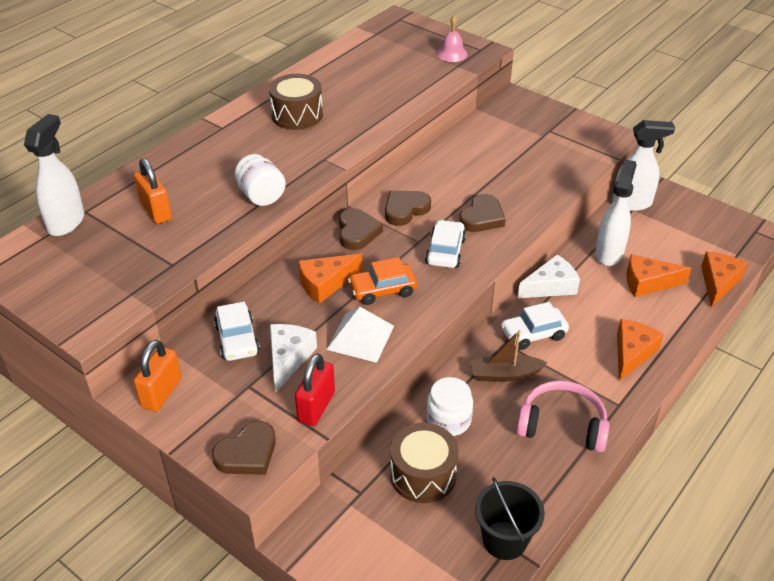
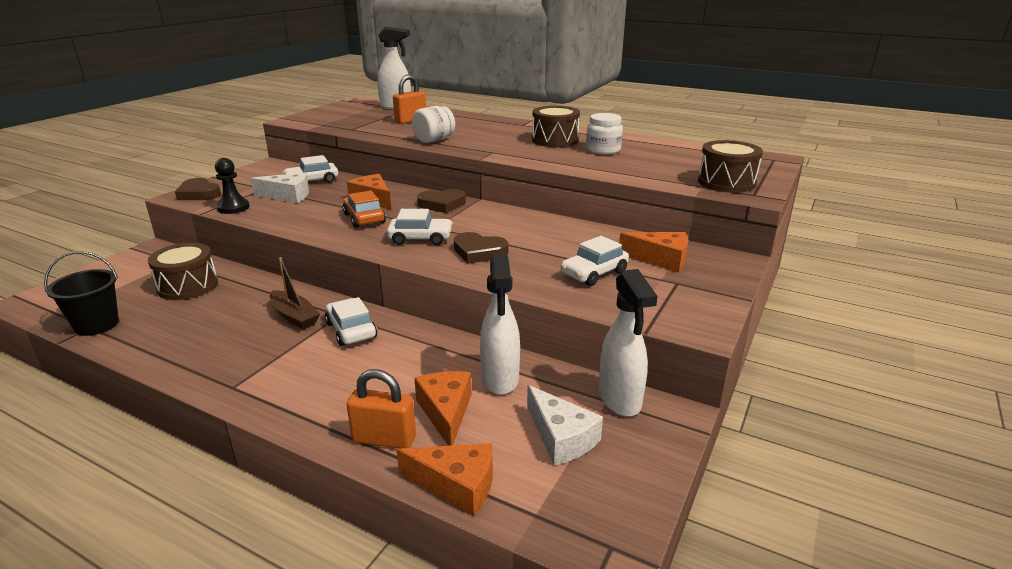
camera: 80 degrees right, 15 degrees down
orange padlock [134,340,182,412] -> orange padlock moved to [347,369,416,449]
red padlock [295,353,335,426] -> black pawn [215,158,249,214]
white pyramid [326,307,394,363] -> none
brown heart [385,191,431,226] -> none
white jar [426,377,473,436] -> white jar moved to [586,113,623,154]
pink bell [436,16,468,62] -> brown drum [698,140,763,193]
brown boat [470,330,547,382] -> brown boat turned 150 degrees clockwise [270,257,320,329]
pink headphones [516,380,609,452] -> none
white cheese [518,255,580,298] -> white cheese moved to [527,385,603,465]
white spray bottle [595,159,637,266] -> white spray bottle turned 75 degrees clockwise [480,253,520,395]
orange cheese [617,319,664,381] -> orange cheese moved to [619,232,688,272]
none -> white car [561,236,629,286]

